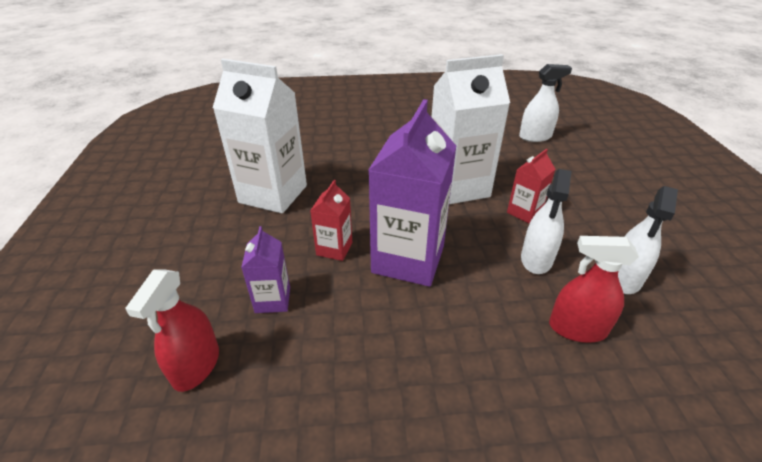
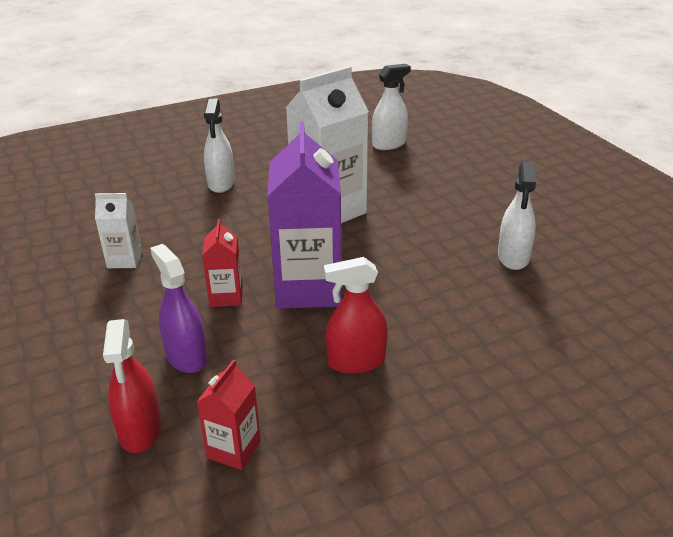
camera: 20 degrees left, 5 degrees down
white carton [213,59,307,213] -> white carton [95,193,142,268], size x0.49
purple carton [241,226,290,313] -> purple spray bottle [150,244,207,373]
red carton [507,149,555,224] -> red carton moved to [197,360,261,470]
white spray bottle [521,169,572,274] -> white spray bottle moved to [204,99,235,193]
red spray bottle [549,236,639,343] -> red spray bottle moved to [324,257,387,374]

